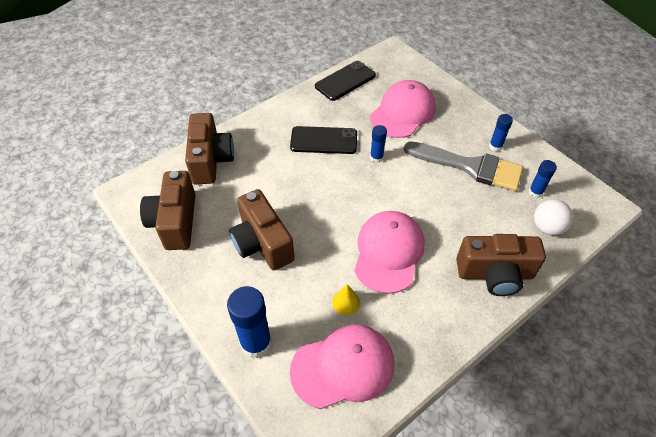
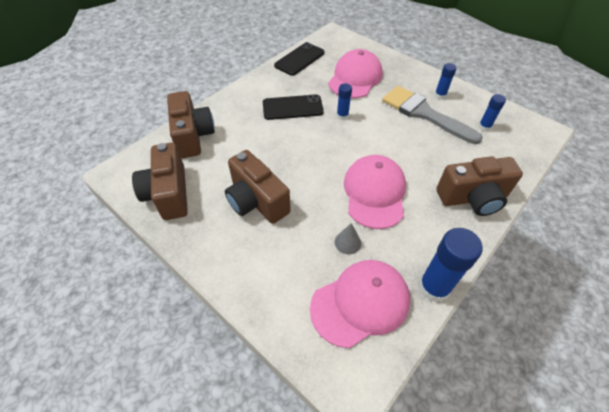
camera: 10 degrees left, 0 degrees up
blue glue stick [227,286,272,358] -> blue glue stick moved to [419,228,483,302]
yellow cone [332,284,360,315] -> grey cone [335,223,361,254]
grey brush [403,141,523,191] -> grey brush turned 150 degrees counterclockwise [382,86,483,144]
white ball [534,199,573,235] -> none

